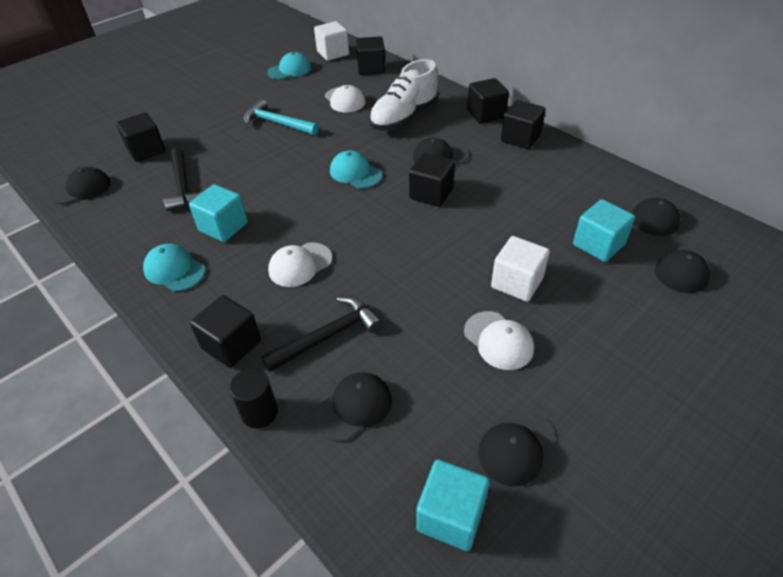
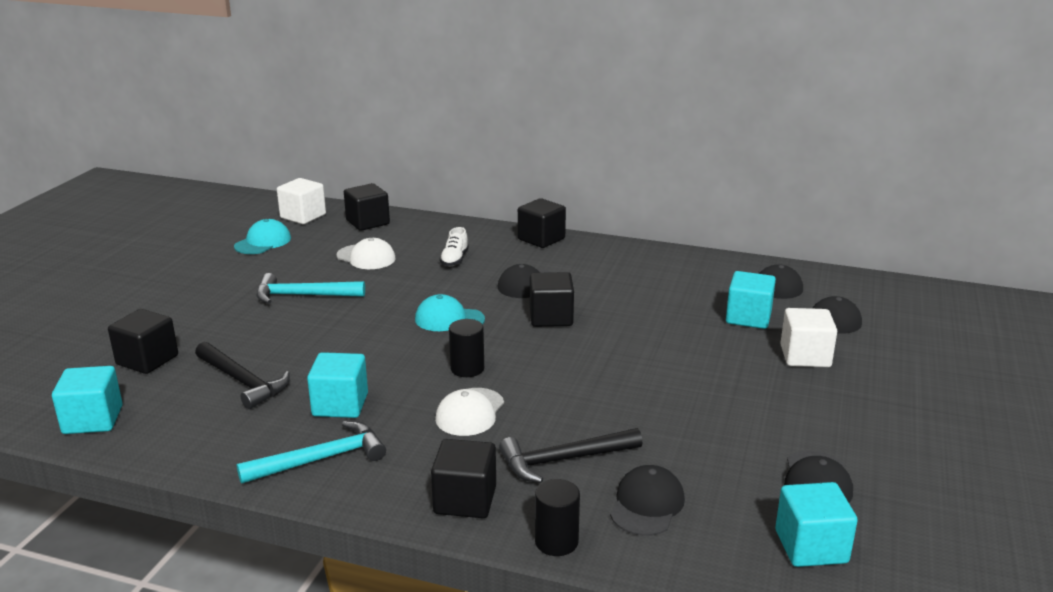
camera: 30 degrees left, 20 degrees down
black cap [49,167,111,204] -> turquoise cube [52,366,123,434]
turquoise cap [143,244,205,291] -> turquoise hammer [236,421,386,484]
black hammer [261,297,382,372] -> black hammer turned 135 degrees counterclockwise [499,428,642,483]
white shoe [369,59,439,131] -> white shoe [440,227,469,266], size x0.47
white cap [464,311,534,370] -> none
white cube [491,236,550,302] -> white cube moved to [780,308,837,367]
black cube [501,100,546,149] -> none
none -> black cylinder [449,319,484,377]

